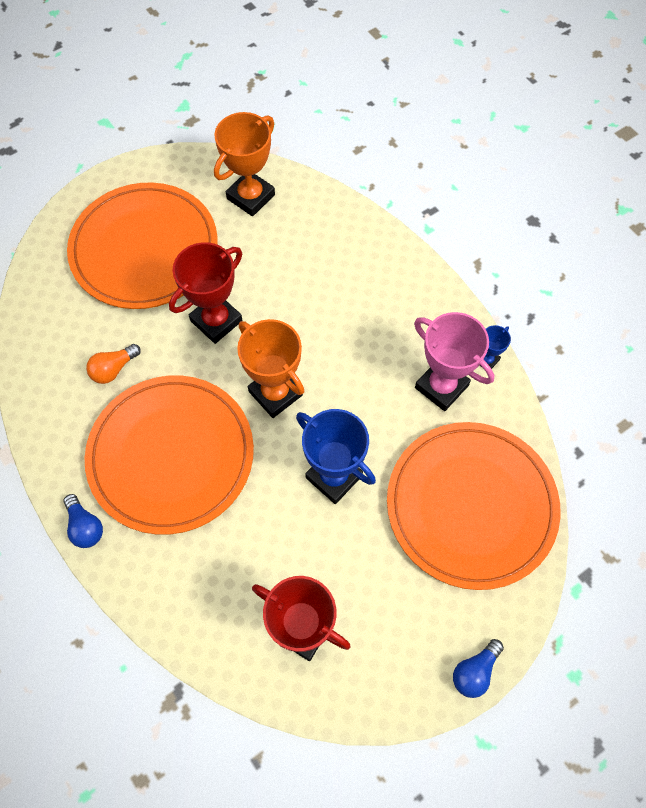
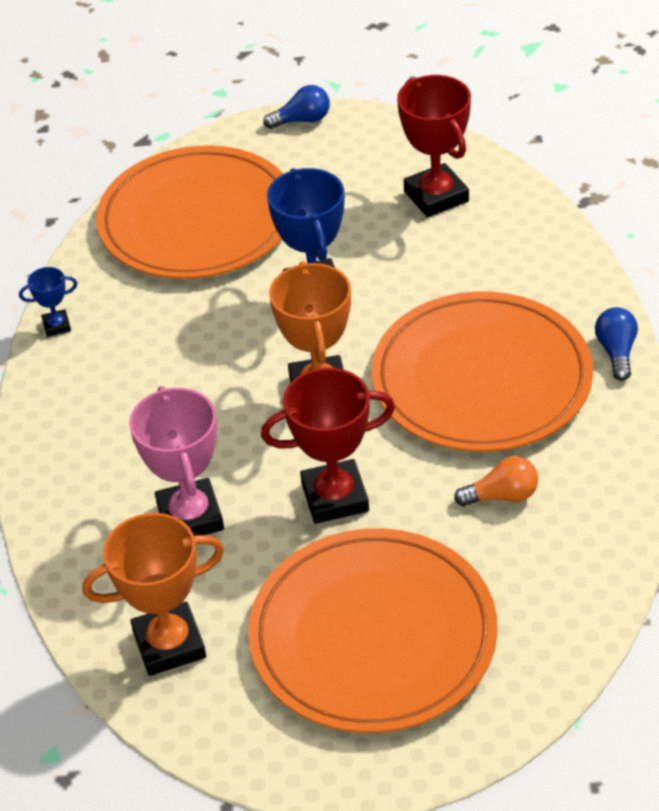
camera: 145 degrees left, 20 degrees down
pink trophy [414,312,494,411] -> pink trophy moved to [129,386,224,536]

